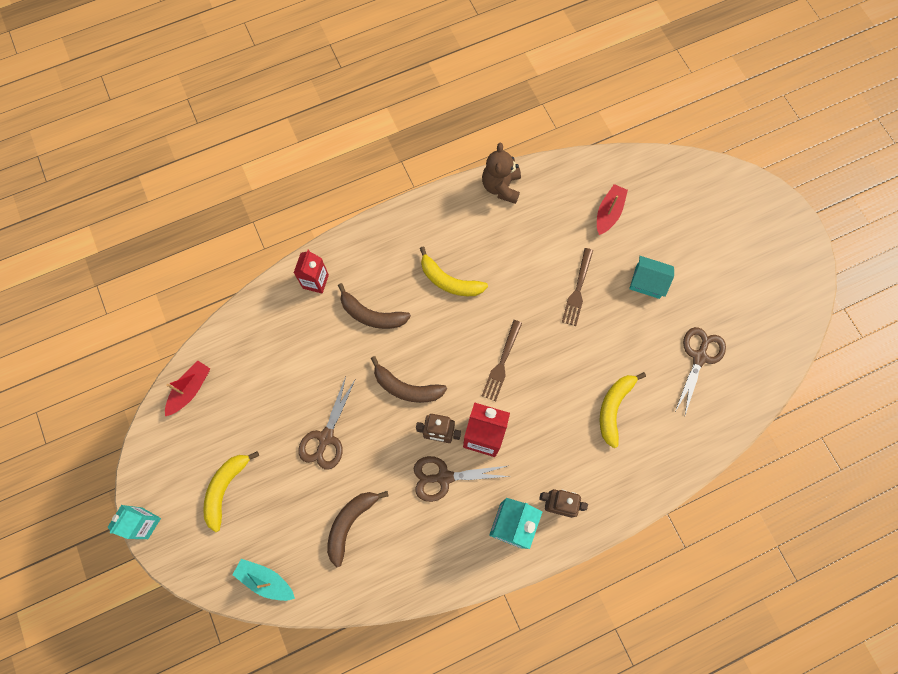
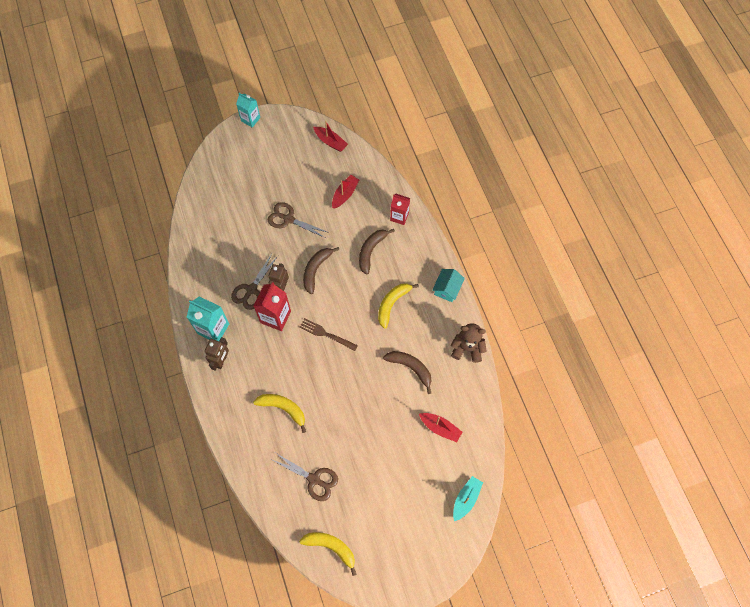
camera: 95 degrees right, 5 degrees down
yellow banana [203,451,259,532] -> yellow banana moved to [299,532,357,576]
turquoise boat [233,559,295,601] -> turquoise boat moved to [453,476,483,521]
brown banana [327,491,389,567] -> brown banana moved to [383,351,432,394]
brown scissors [414,456,511,502] -> brown scissors turned 150 degrees counterclockwise [231,254,278,310]
brown fork [562,248,593,326] -> none
turquoise house [629,256,674,299] -> turquoise house moved to [432,269,465,302]
none -> red boat [332,175,359,208]

